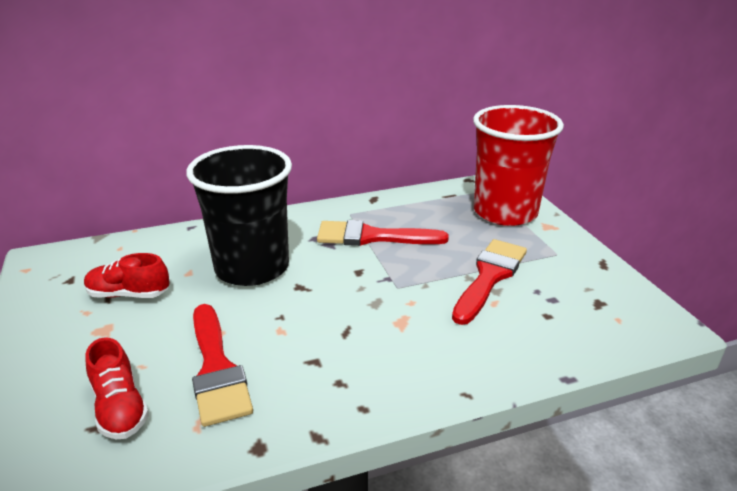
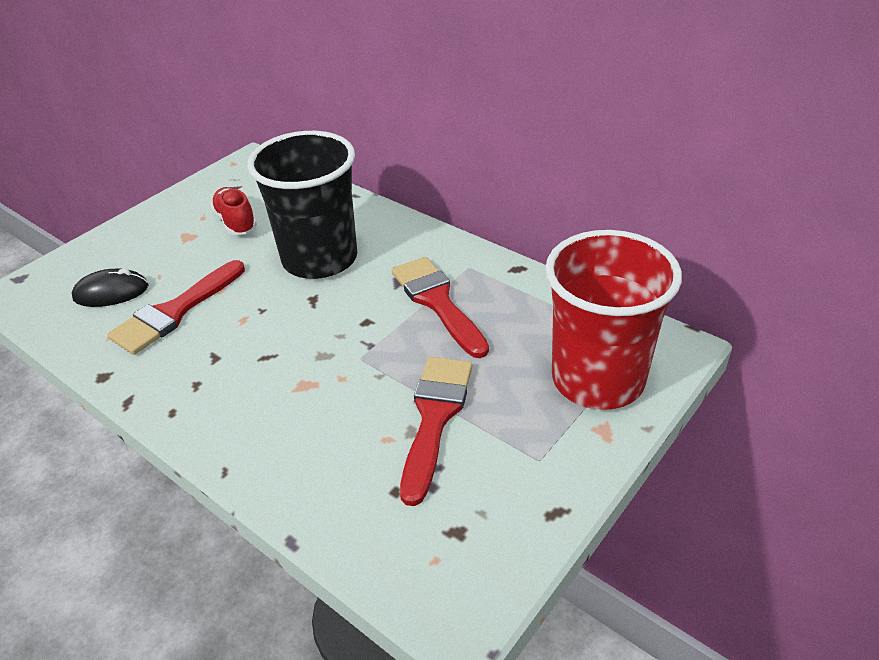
camera: 60 degrees right, 10 degrees up
red shoe [86,337,149,439] -> black mouse [72,269,148,307]
red brush [452,239,527,325] -> red brush turned 75 degrees counterclockwise [400,357,472,506]

